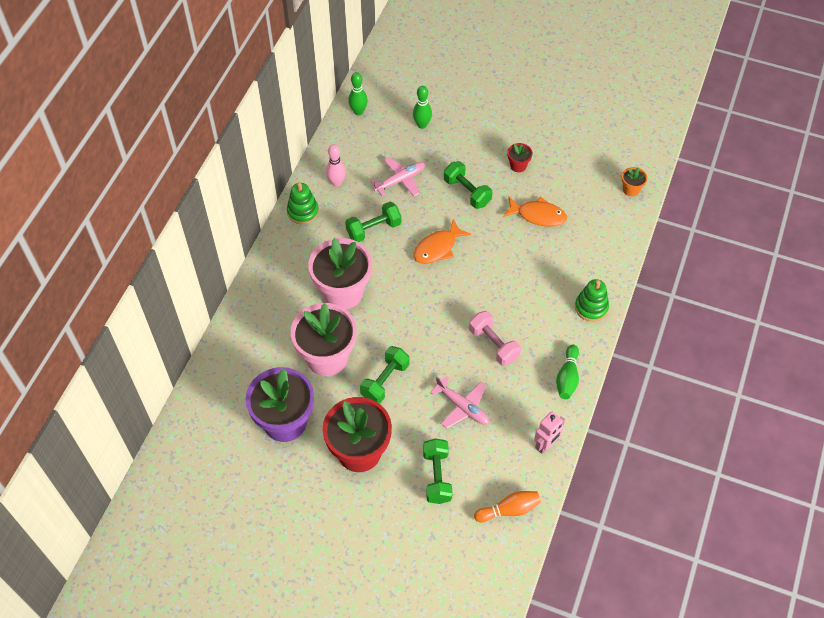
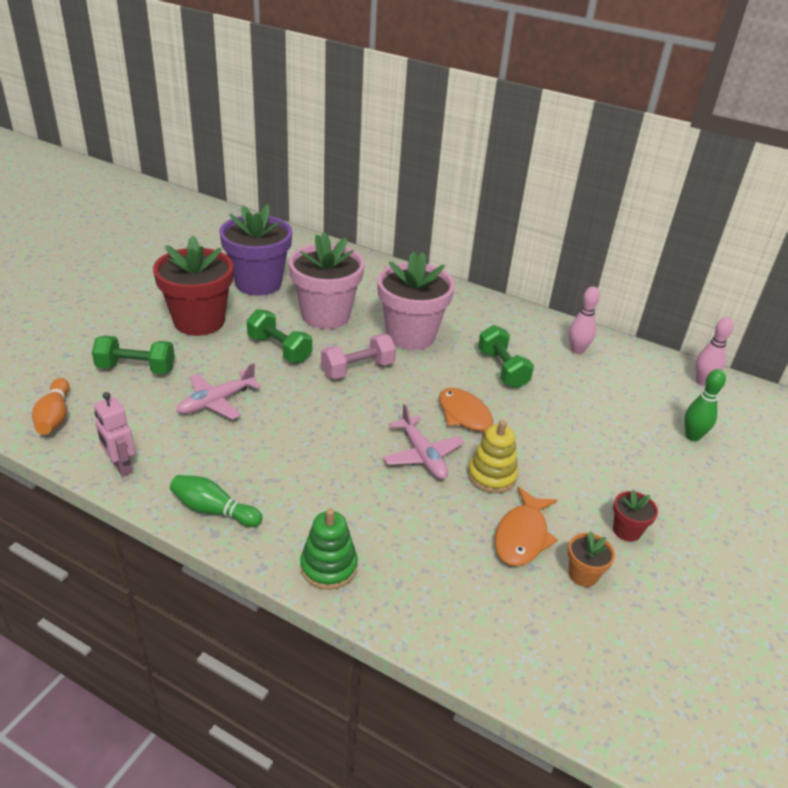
camera: 95 degrees right, 20 degrees down
green stacking toy [287,182,319,224] -> none
green bowling pin [348,72,368,115] -> pink bowling pin [695,317,734,386]
pink plane [370,157,425,197] -> pink plane moved to [383,404,464,479]
green dumbbell [444,161,492,209] -> none
pink dumbbell [469,311,521,366] -> pink dumbbell moved to [321,334,396,379]
orange flower pot [622,167,647,197] -> orange flower pot moved to [568,531,615,587]
none -> yellow stacking toy [468,420,518,493]

